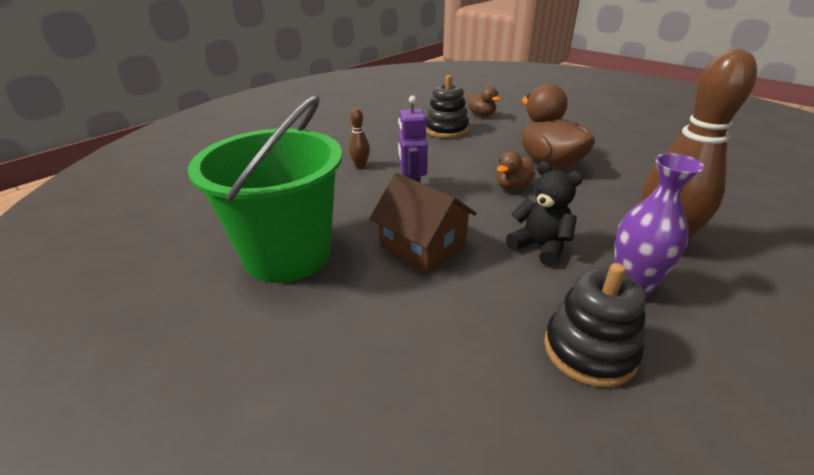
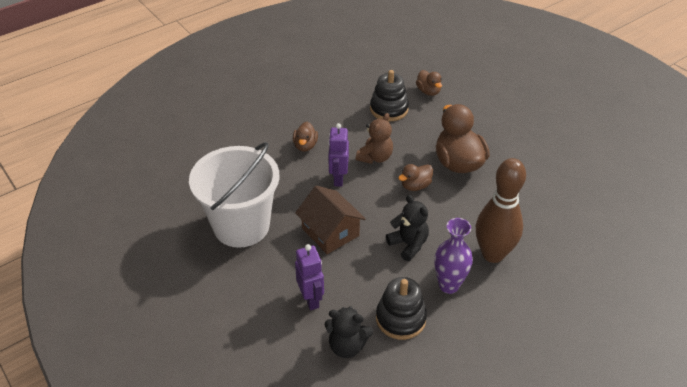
camera: 10 degrees right, 10 degrees up
green bucket [188,95,342,283] -> white bucket [189,142,280,248]
brown bowling pin [349,108,370,168] -> brown duck [293,122,318,152]
none -> purple robot [295,244,324,310]
none -> black teddy bear [325,306,373,358]
none -> brown teddy bear [356,113,393,164]

